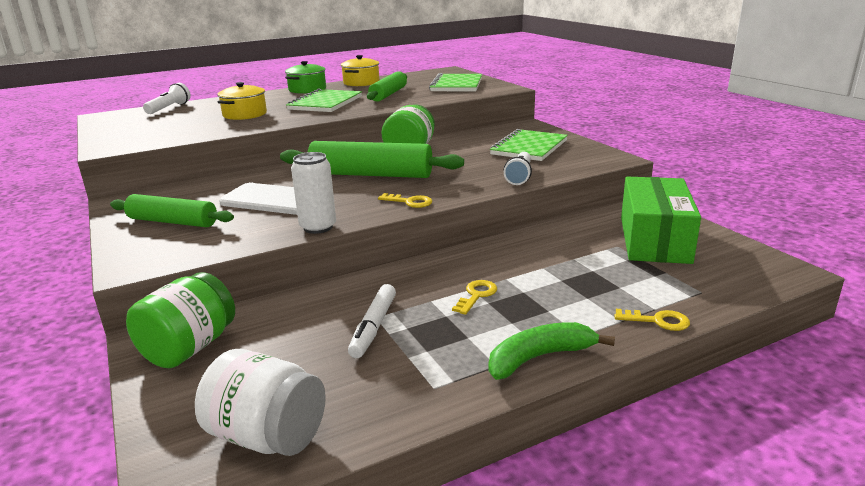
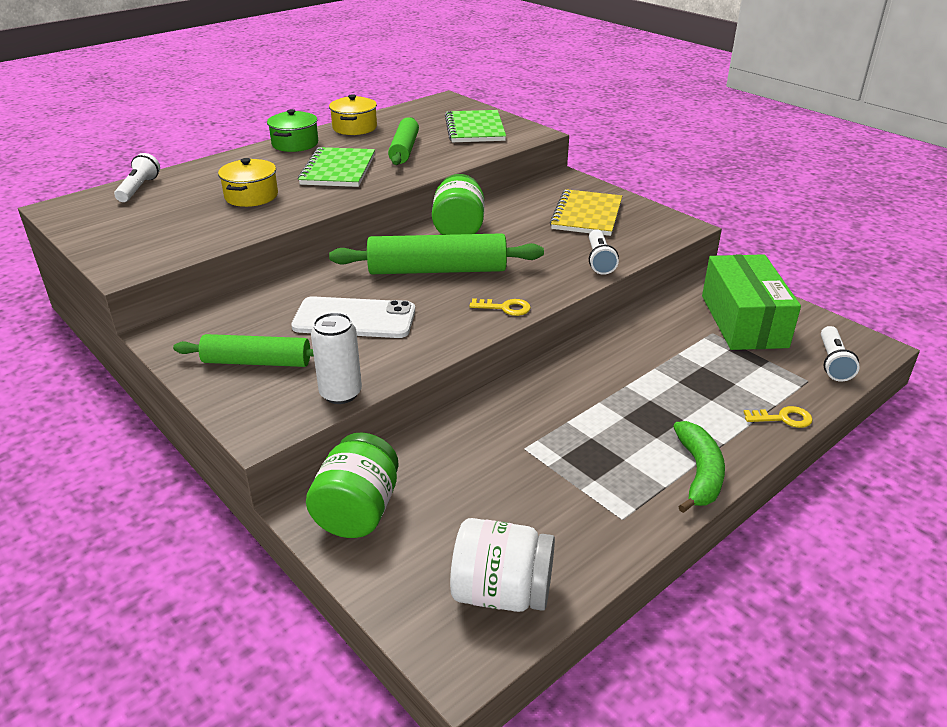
camera: 15 degrees left, 10 degrees up
white can [291,152,336,234] -> white can moved to [311,312,362,404]
white marker [348,284,396,358] -> none
yellow key [452,280,497,315] -> none
green banana [489,322,615,380] -> green banana turned 135 degrees clockwise [673,421,725,513]
green notebook [490,129,568,161] -> yellow notebook [550,189,622,236]
none -> white flashlight [821,326,860,382]

